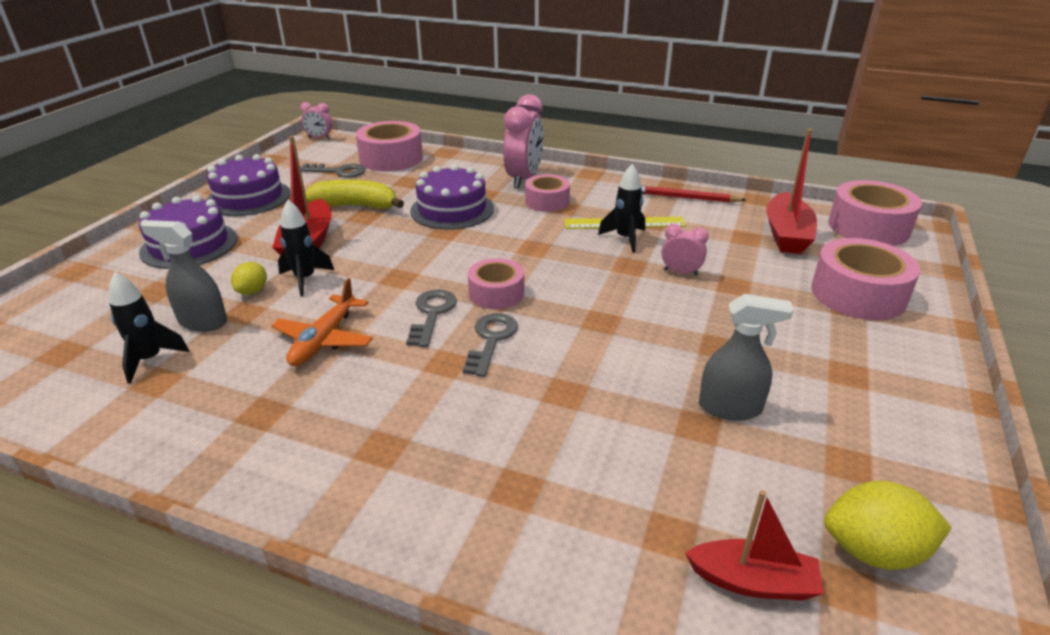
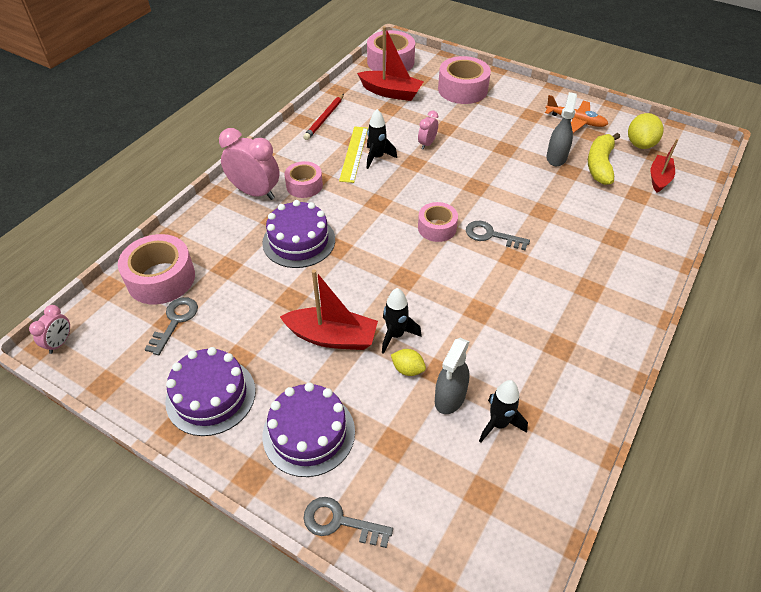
camera: 80 degrees left, 15 degrees up
orange plane [271,278,373,366] -> orange plane moved to [545,95,608,133]
yellow banana [305,180,404,209] -> yellow banana moved to [588,133,620,185]
grey key [406,290,457,347] -> grey key moved to [304,497,393,548]

